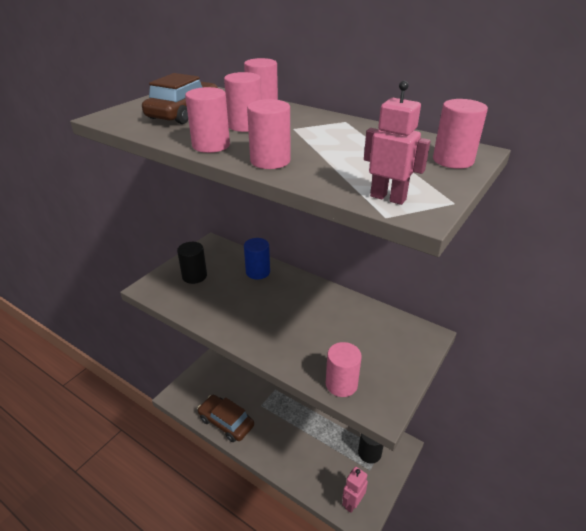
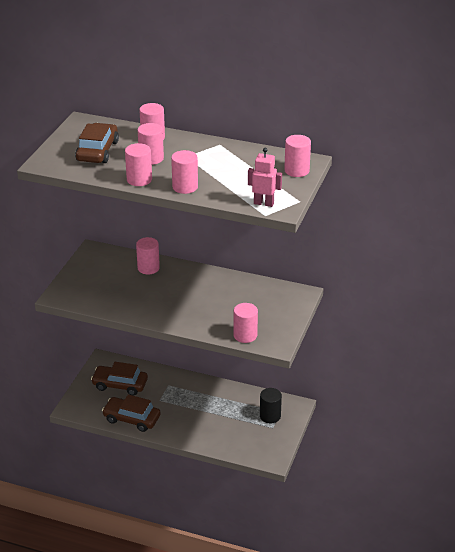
camera: 15 degrees left, 0 degrees up
black cylinder [177,242,207,284] -> none
blue cylinder [244,238,270,279] -> pink cylinder [136,237,160,274]
pink robot [342,467,368,513] -> none
none -> brown car [91,362,148,396]

